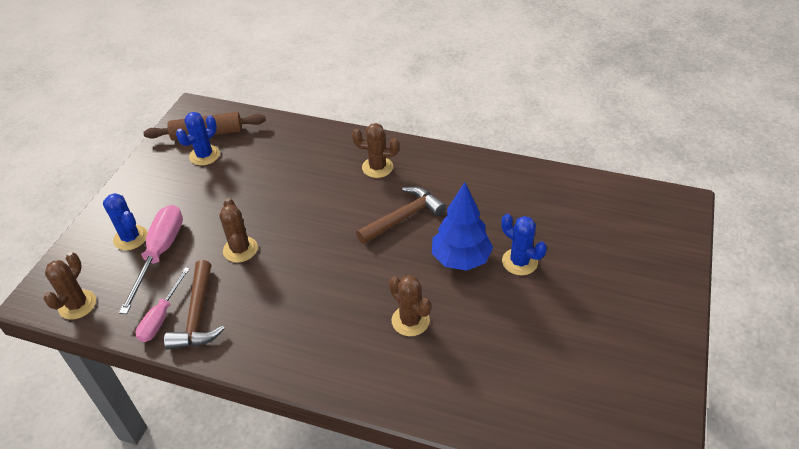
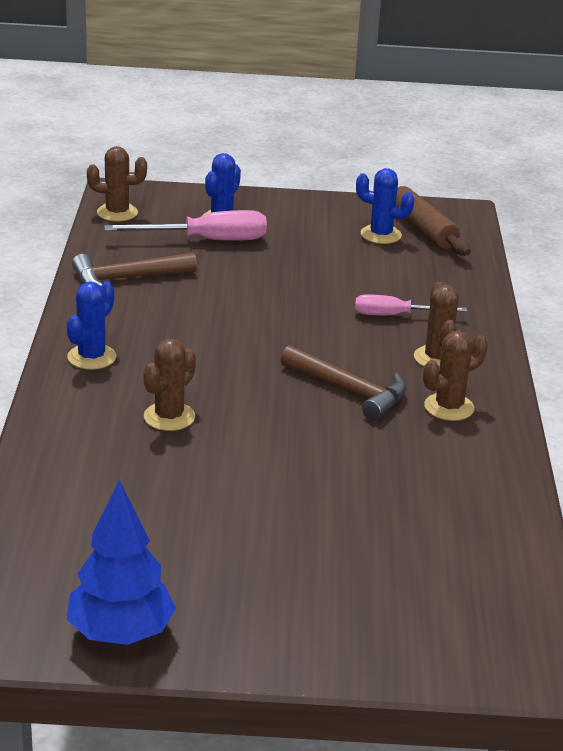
camera: 70 degrees right, 15 degrees down
pink screwdriver [136,267,190,342] -> pink screwdriver moved to [355,294,467,316]
brown cactus [219,198,258,262] -> brown cactus moved to [423,331,488,421]
blue tree [432,182,493,271] -> blue tree moved to [67,480,176,645]
blue cactus [501,214,547,275] -> blue cactus moved to [67,281,116,370]

